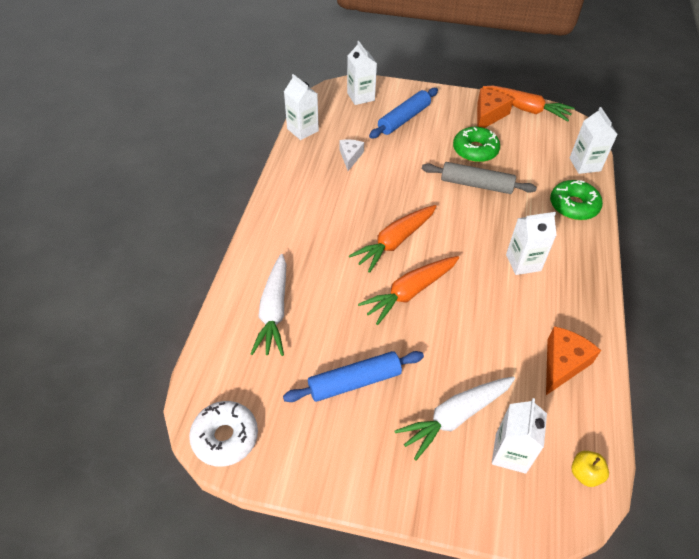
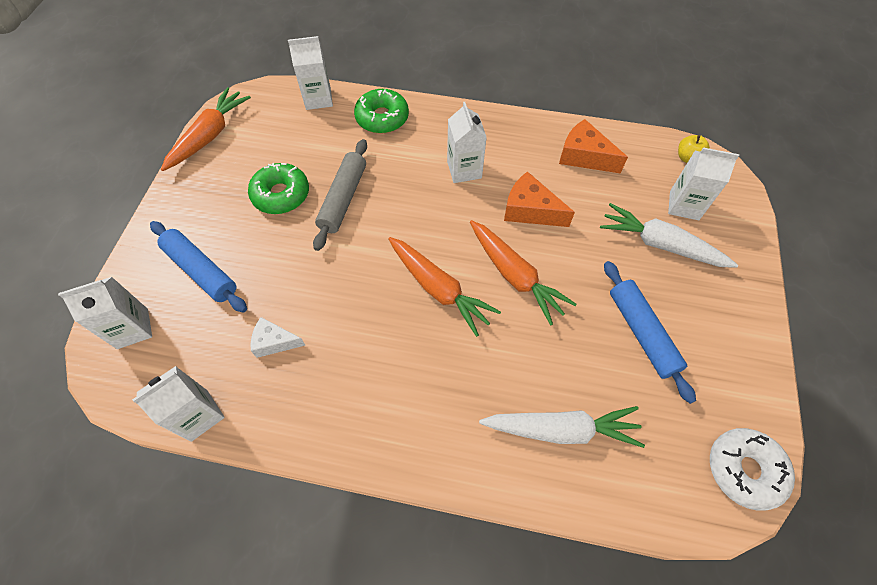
camera: 90 degrees left, 10 degrees up
white carrot [394,376,515,461] -> white carrot turned 150 degrees clockwise [600,203,738,268]
orange cheese [477,88,514,128] -> orange cheese moved to [504,171,575,227]

